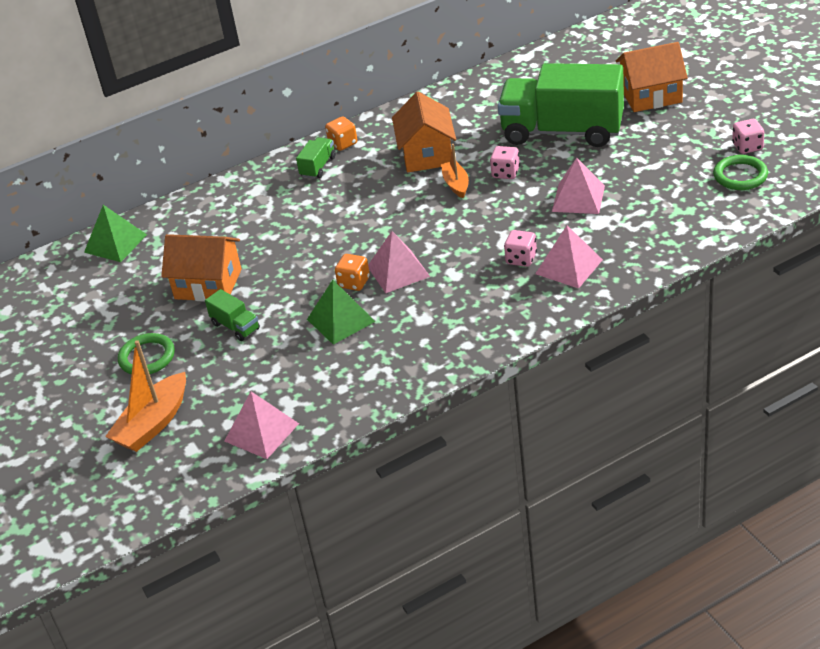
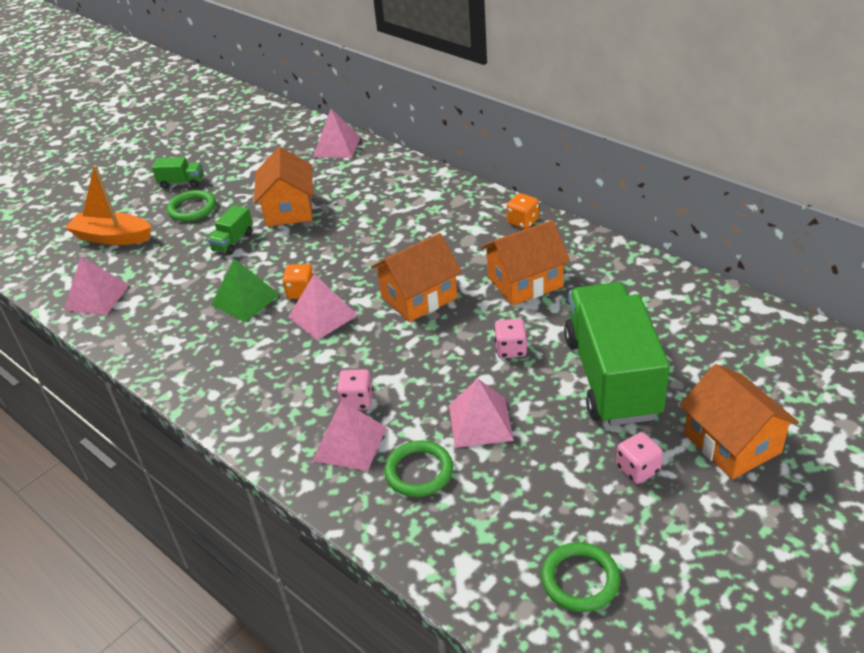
camera: 70 degrees right, 0 degrees up
green pyramid [84,205,147,262] -> pink pyramid [313,109,361,158]
green truck [296,137,336,179] -> green truck moved to [152,157,203,189]
orange boat [441,144,469,198] -> none
pink dice [732,119,764,154] -> pink dice moved to [616,432,663,484]
none -> orange house [371,233,462,322]
none -> green ring [384,440,453,497]

